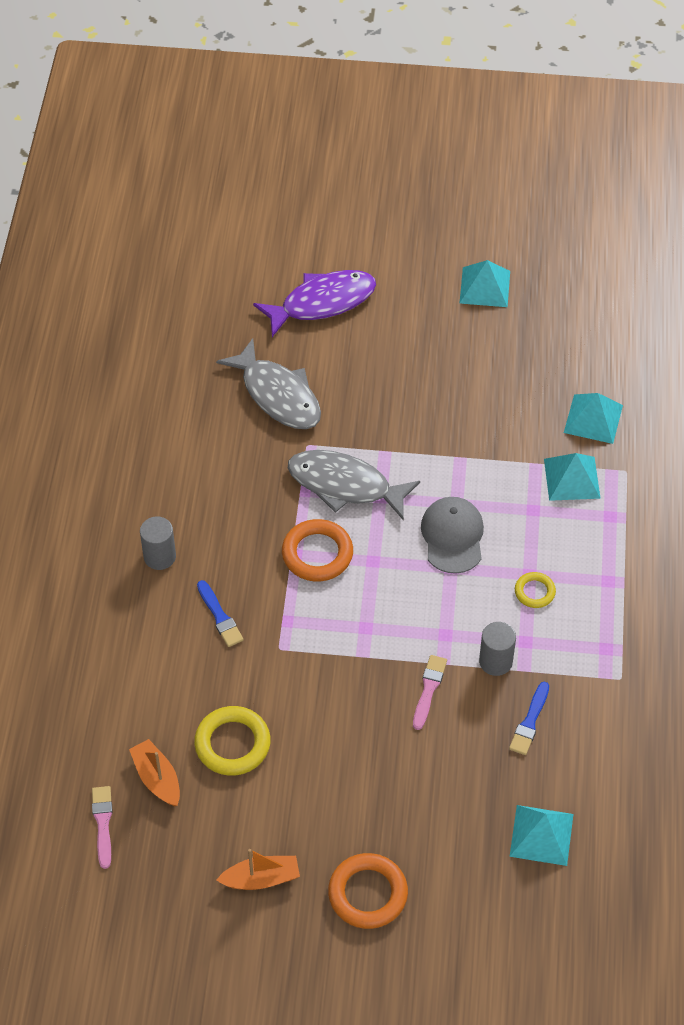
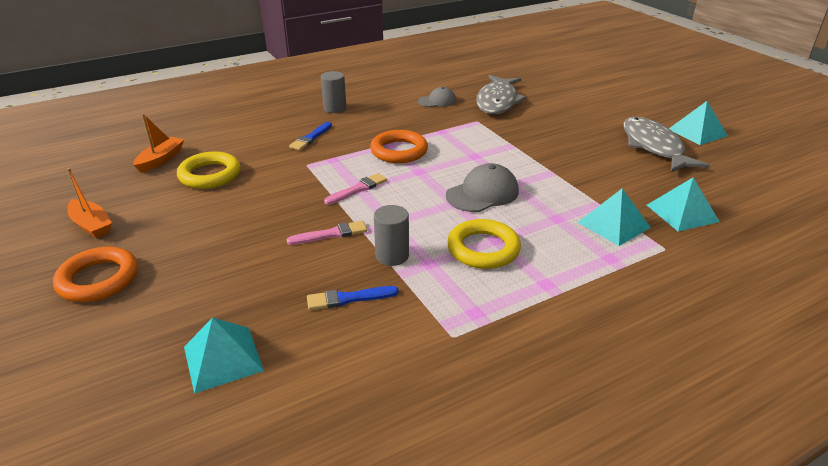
camera: 55 degrees right, 20 degrees down
pink brush [92,786,113,869] -> pink brush moved to [324,173,387,205]
purple fish [253,270,376,337] -> none
grey fish [288,450,420,521] -> grey fish moved to [623,117,710,172]
yellow ring [515,572,556,608] -> yellow ring [447,219,521,269], size x1.76
none -> grey cap [418,87,456,107]

